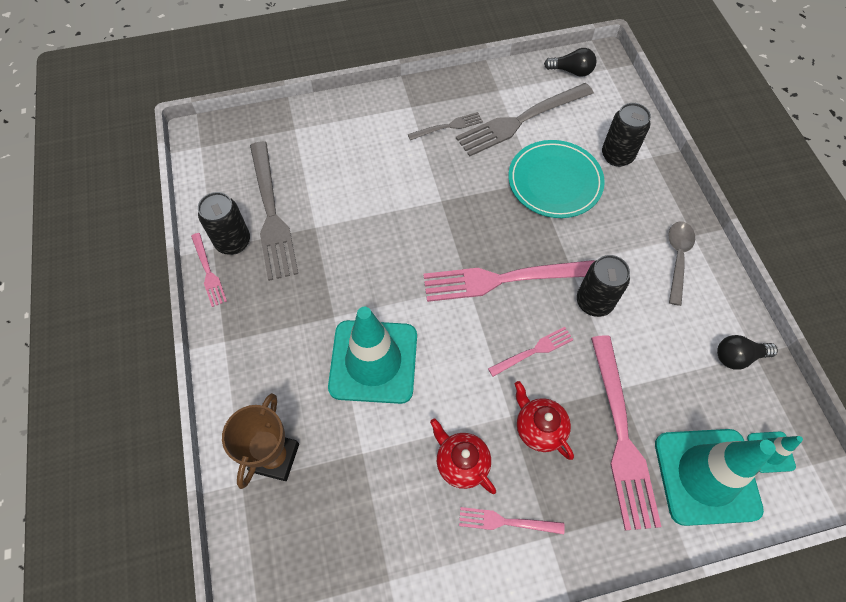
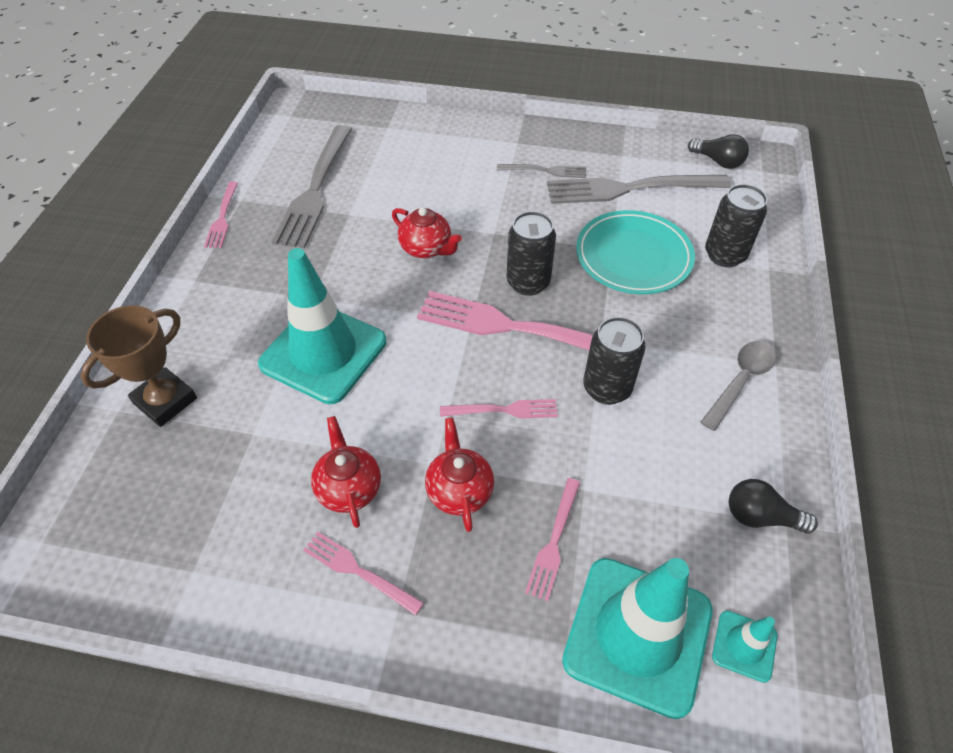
camera: 25 degrees right, 10 degrees down
black can [198,192,250,255] -> black can moved to [507,211,556,296]
pink fork [591,335,661,531] -> pink fork [525,478,581,601], size x0.50
none -> red teapot [392,208,462,258]

